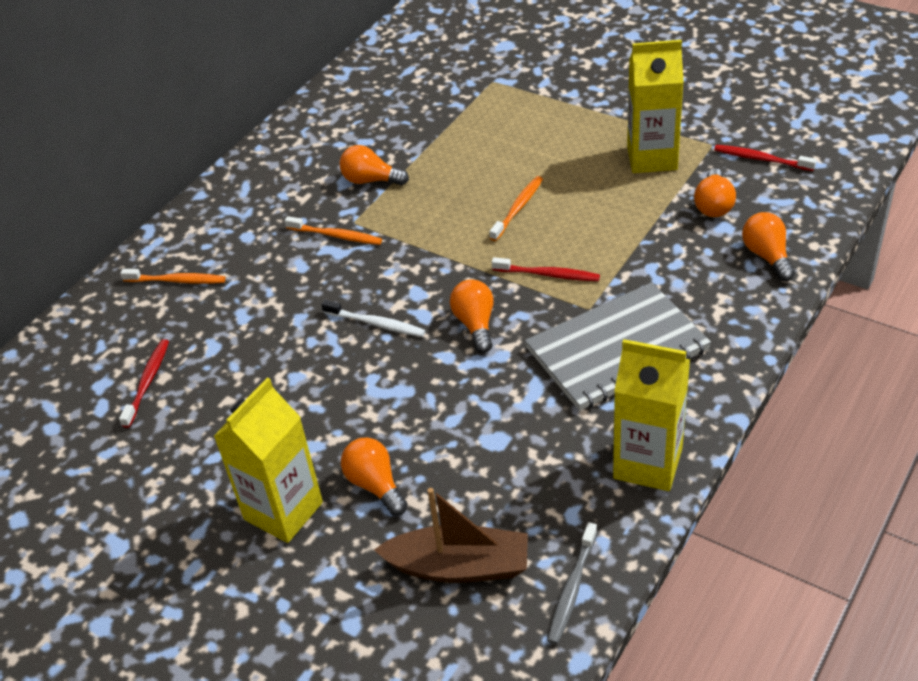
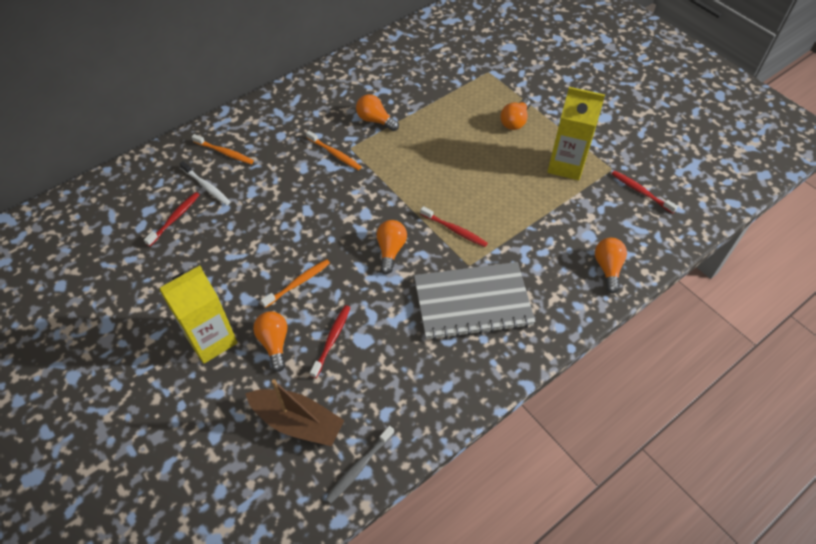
camera: 15 degrees right, 10 degrees up
white toothbrush [321,300,426,337] -> white toothbrush moved to [179,161,230,205]
orange toothbrush [489,176,543,241] -> orange toothbrush moved to [261,259,330,308]
yellow carton [613,339,690,491] -> none
orange light bulb [694,168,736,217] -> orange light bulb moved to [500,98,530,130]
none -> red toothbrush [310,305,350,378]

